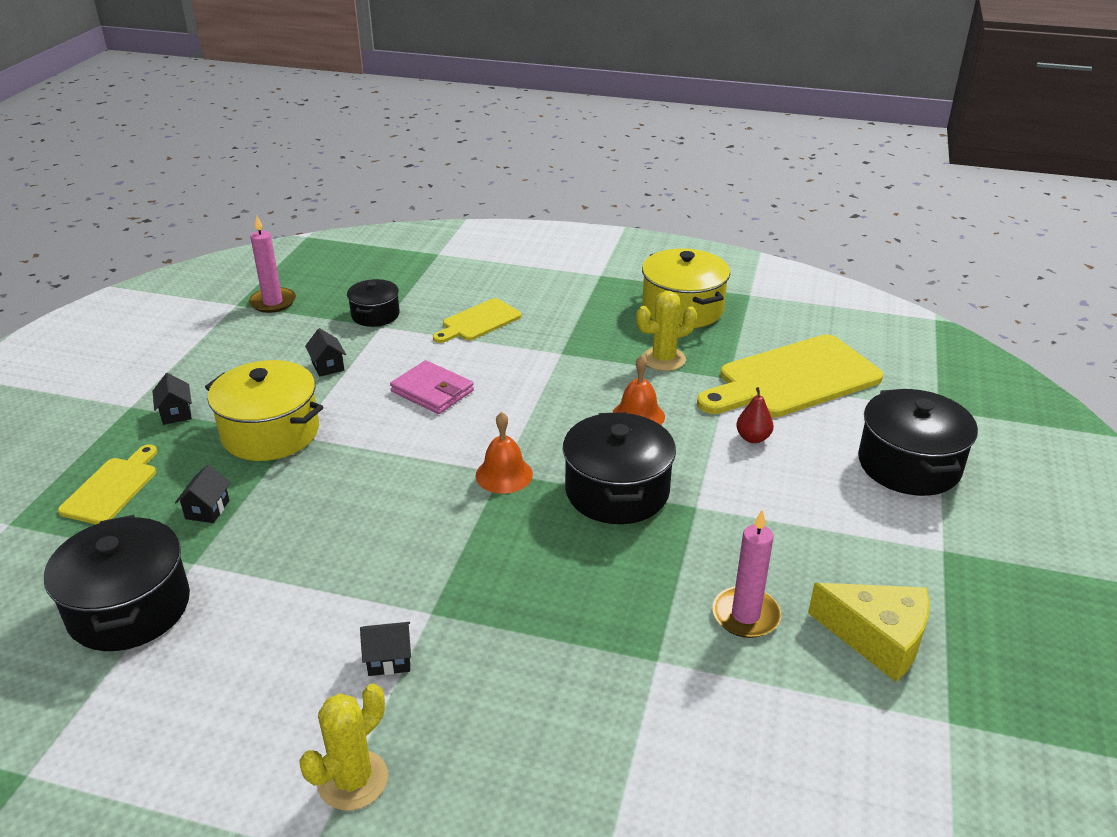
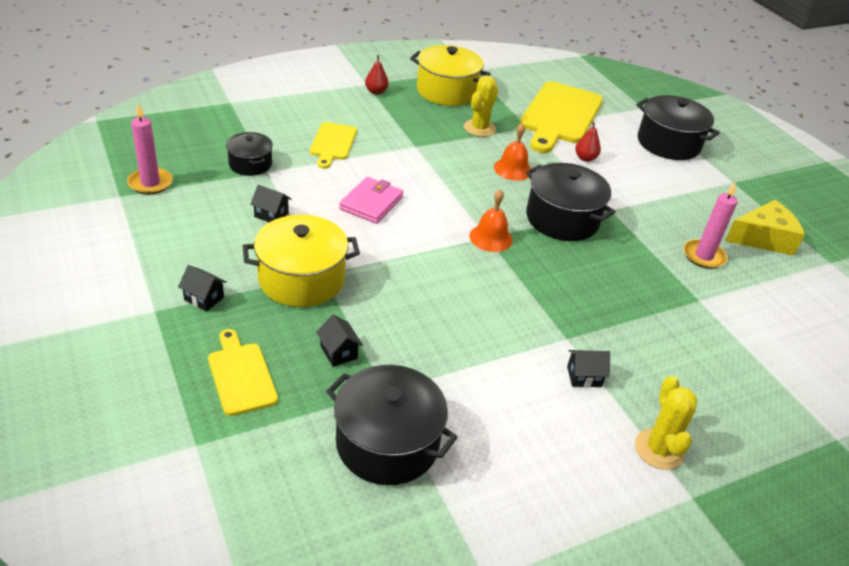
camera: 45 degrees left, 5 degrees up
black house [360,622,411,676] -> black house turned 45 degrees clockwise [567,350,610,388]
pink wallet [390,360,474,414] -> pink wallet turned 60 degrees counterclockwise [339,177,403,224]
none -> red pear [365,55,389,95]

